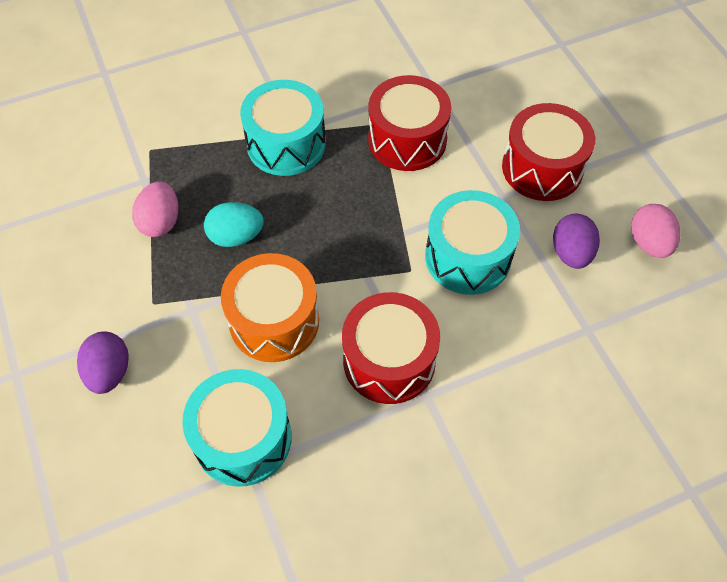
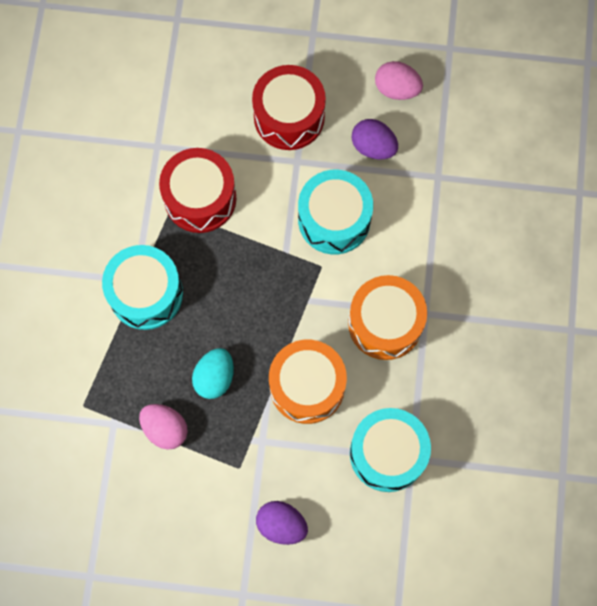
camera: 60 degrees left, 15 degrees up
red drum [342,292,440,404] -> orange drum [348,275,427,360]

